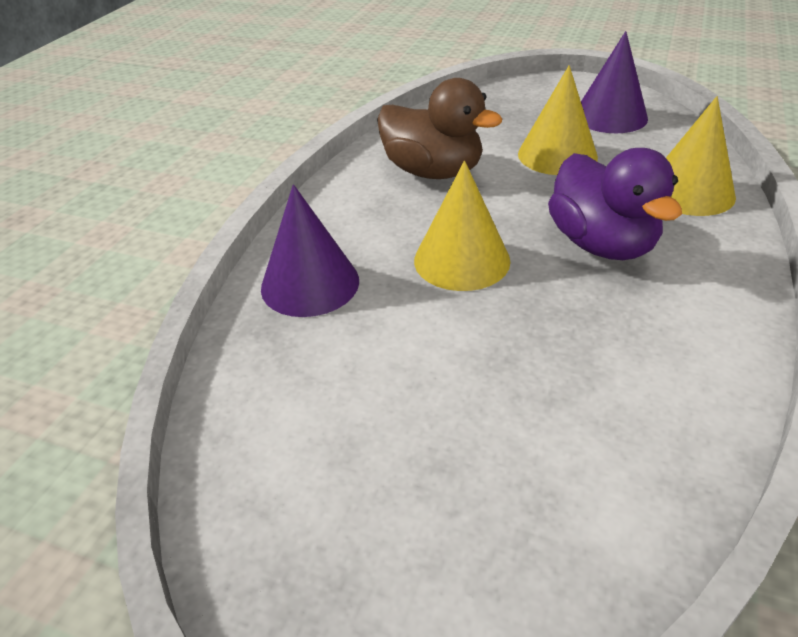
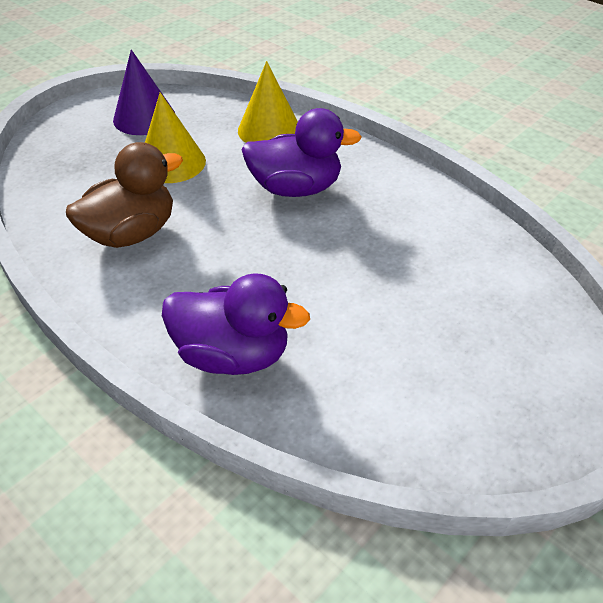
camera: 70 degrees left, 5 degrees up
purple cone [261,184,359,317] -> purple duck [162,273,310,375]
yellow cone [414,161,510,291] -> none

